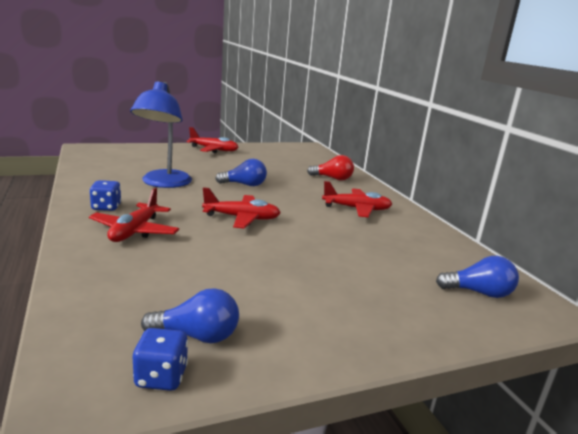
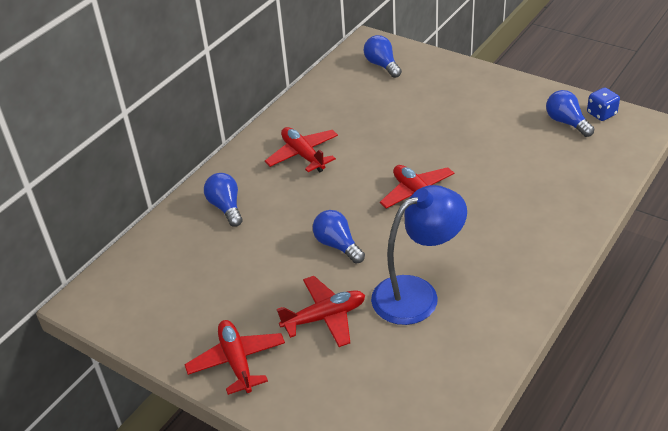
camera: 120 degrees left, 20 degrees up
blue dice [89,180,122,211] -> none
red plane [89,188,179,242] -> red plane moved to [277,276,365,347]
red light bulb [307,155,354,181] -> blue light bulb [204,173,243,227]

